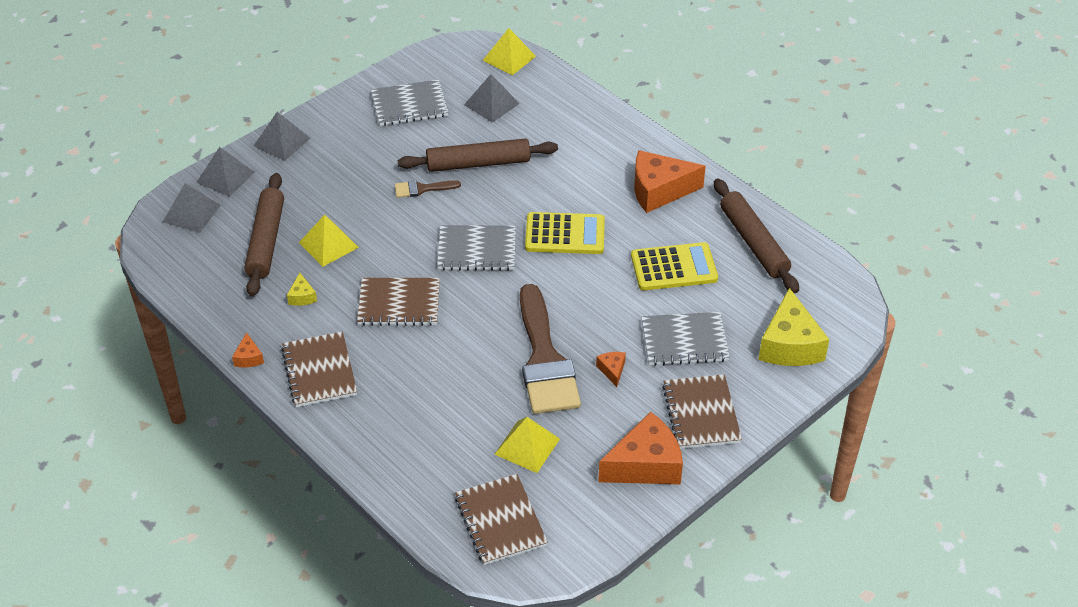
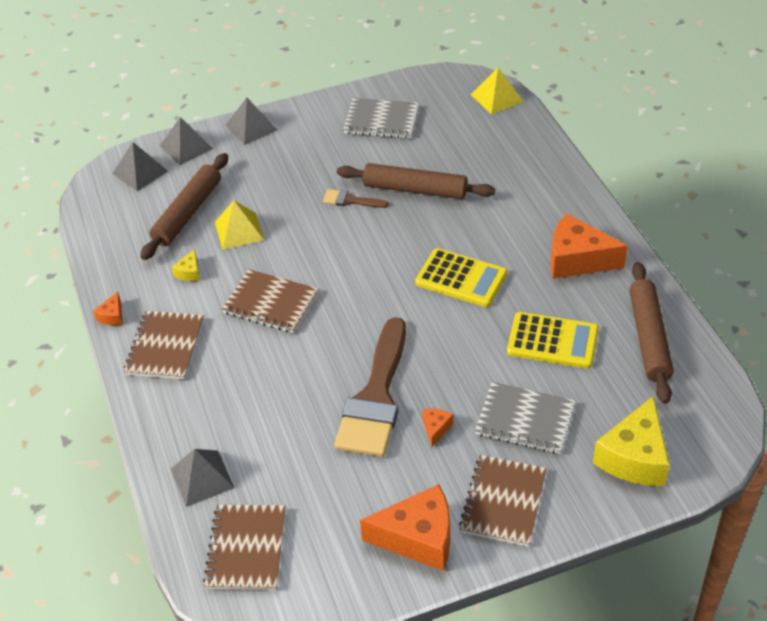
camera: 25 degrees right, 0 degrees up
grey notebook [437,225,516,271] -> none
grey pyramid [464,74,520,123] -> grey pyramid moved to [171,449,235,507]
yellow pyramid [494,417,560,473] -> none

